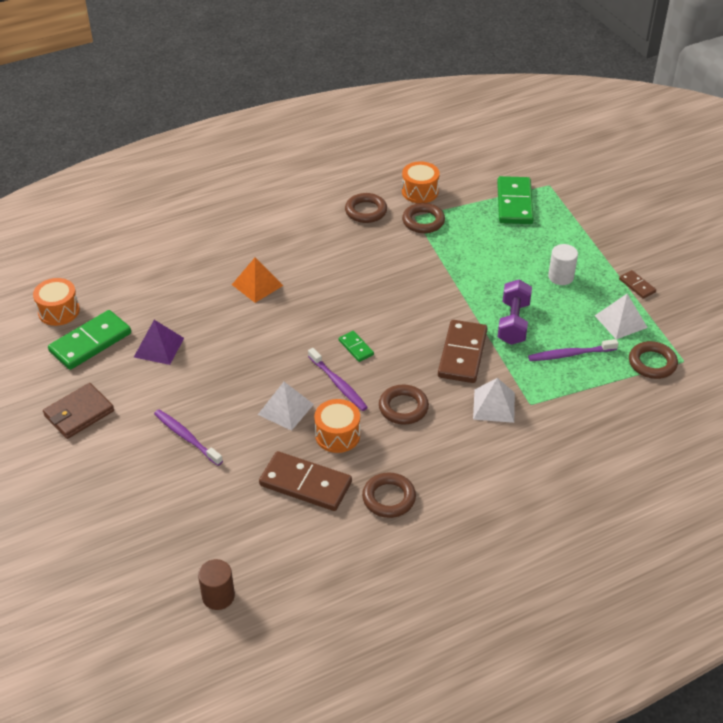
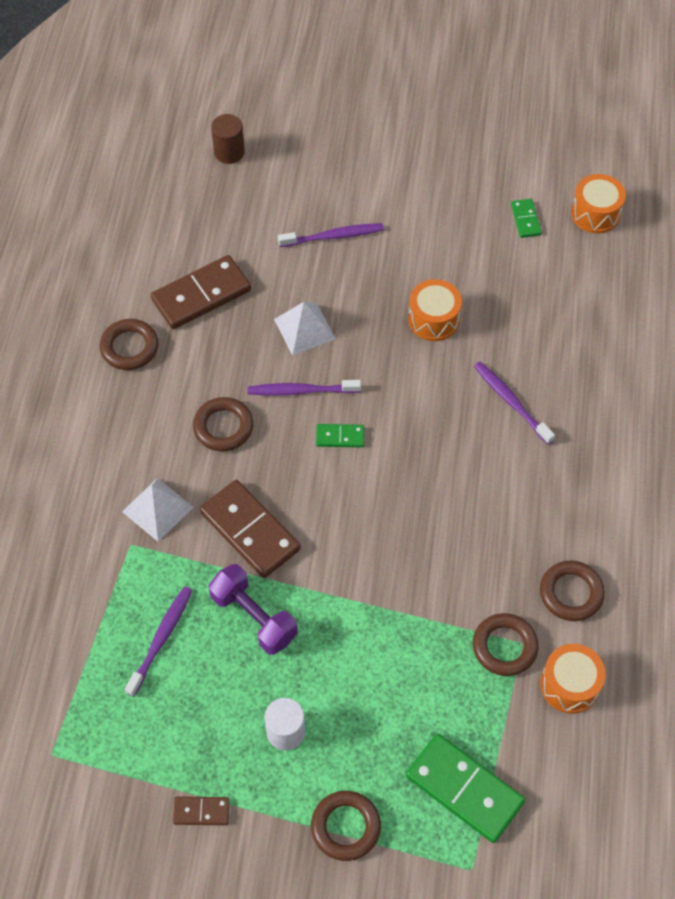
camera: 125 degrees right, 15 degrees up
brown wallet [43,383,114,439] -> none
green domino [48,310,131,370] -> green domino [511,199,542,238], size x0.49
purple pyramid [134,320,184,365] -> none
brown cylinder [198,559,235,610] -> brown cylinder moved to [211,114,245,164]
orange pyramid [232,257,283,303] -> purple toothbrush [474,362,555,444]
orange drum [314,399,360,453] -> orange drum moved to [408,279,462,341]
white pyramid [595,294,648,339] -> none
brown ring [629,341,678,379] -> brown ring moved to [311,791,381,861]

